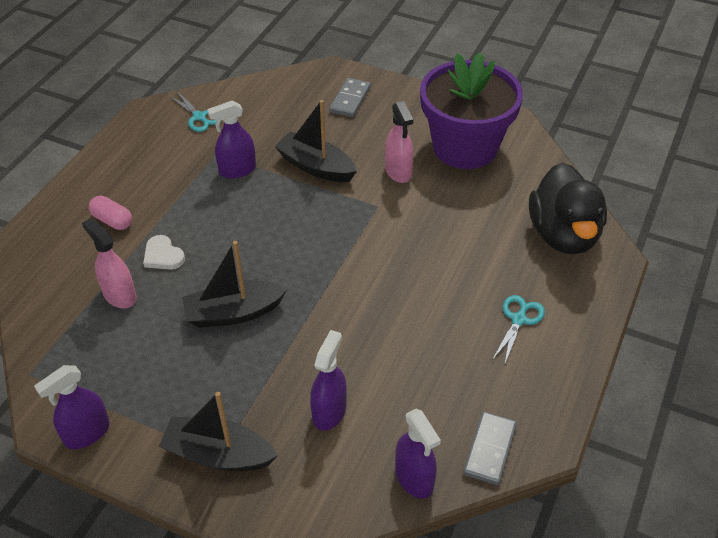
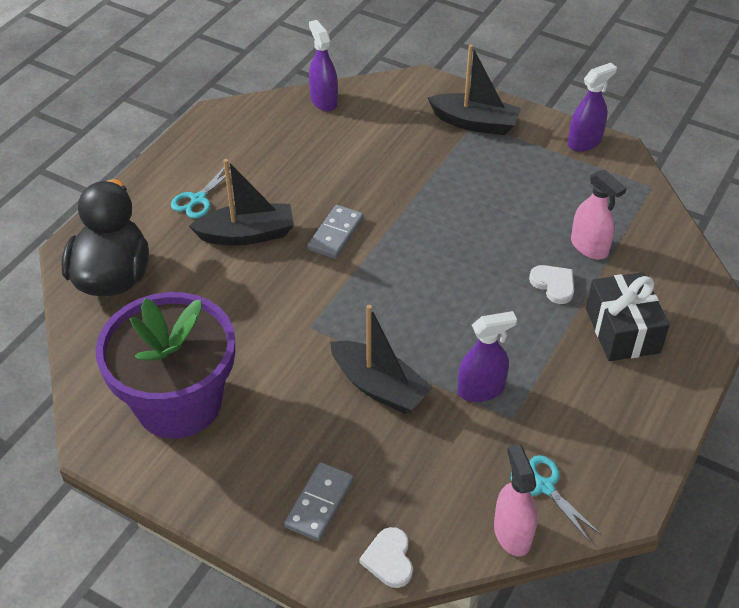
camera: 175 degrees left, 0 degrees up
pink capsule [89,196,132,230] -> black gift [586,272,670,361]
black boat [182,241,288,328] -> black boat moved to [189,159,294,246]
purple spray bottle [310,330,347,431] -> none
pink spray bottle [385,101,414,183] -> pink spray bottle moved to [494,444,537,556]
grey domino [463,412,517,485] -> grey domino moved to [307,205,364,259]
none -> white heart [359,527,413,588]

